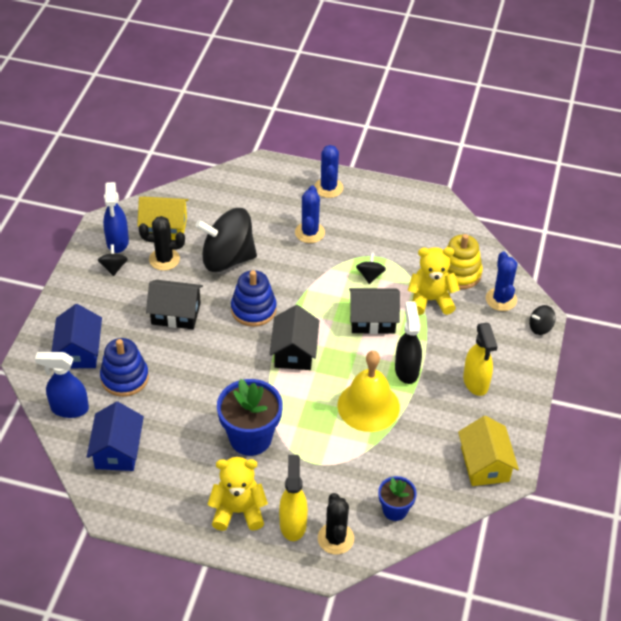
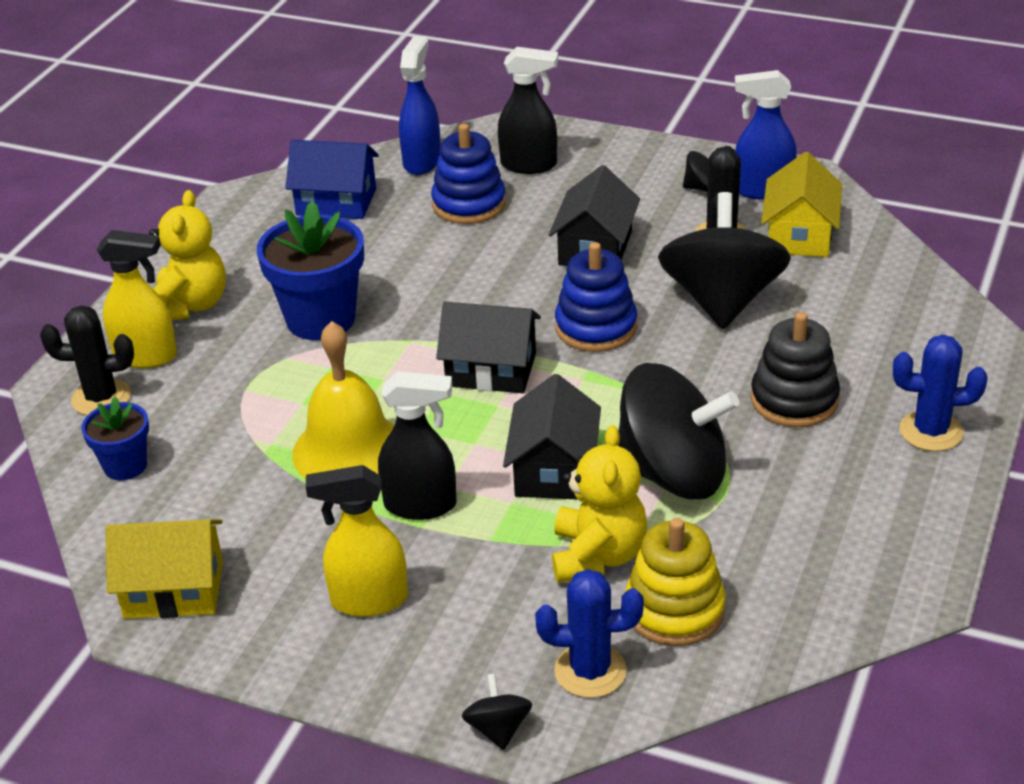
camera: 100 degrees right, 10 degrees down
blue house [51,304,102,368] -> black spray bottle [498,47,558,174]
blue cactus [295,185,325,243] -> black stacking toy [751,312,840,427]
black spinning top [356,253,386,284] -> black spinning top [618,363,739,499], size x2.39

